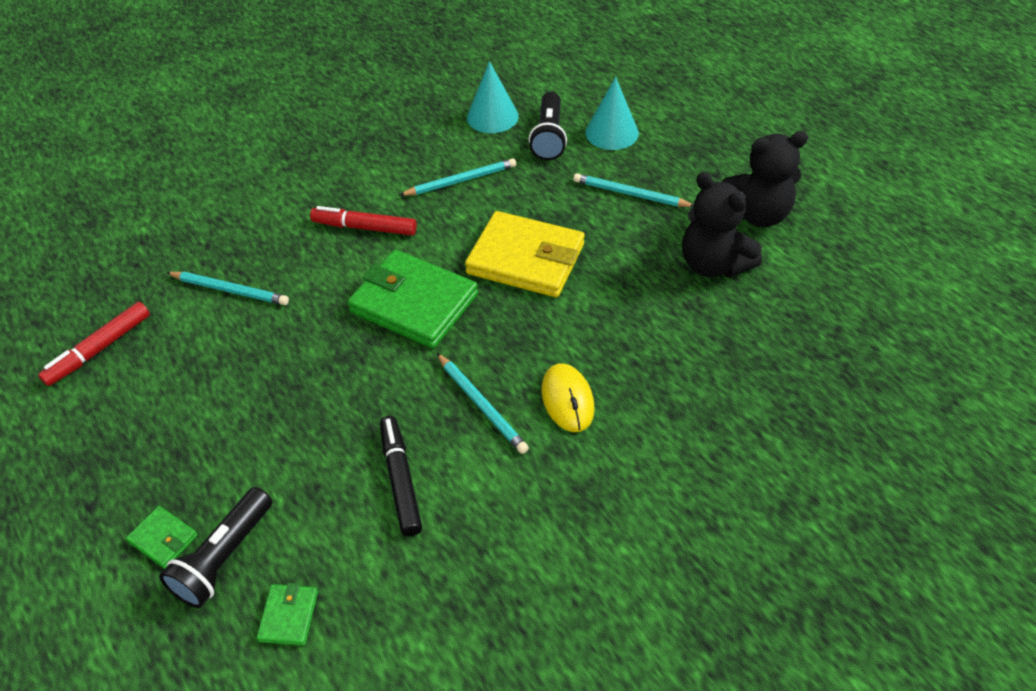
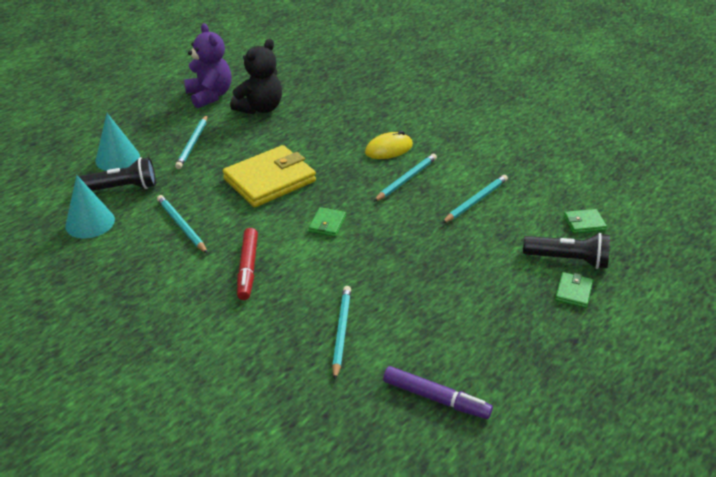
camera: 105 degrees left, 10 degrees down
red marker [38,302,150,386] -> purple marker [383,366,493,419]
green wallet [348,250,478,348] -> green wallet [309,207,346,237], size x0.44
black marker [380,416,422,537] -> turquoise pencil [442,175,508,223]
yellow wallet [465,211,585,297] -> yellow wallet turned 45 degrees clockwise [223,145,316,207]
black teddy bear [722,131,808,228] -> purple teddy bear [185,23,232,108]

